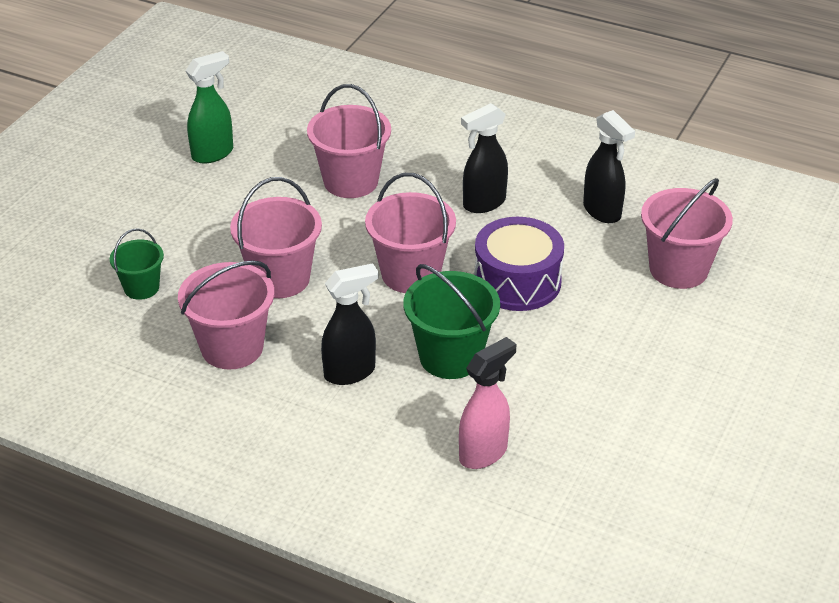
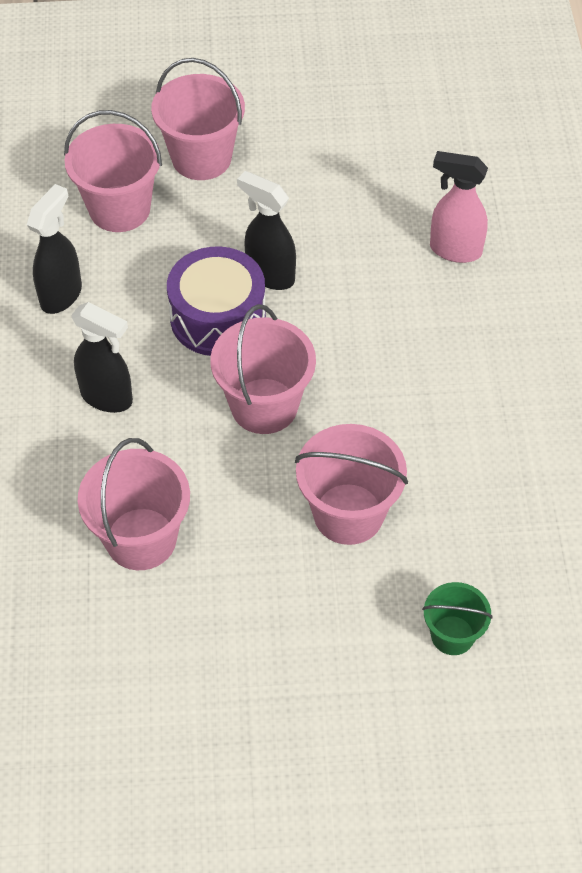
camera: 120 degrees left, 15 degrees up
pink bucket [178,261,274,370] -> pink bucket moved to [151,58,245,180]
green spray bottle [186,51,233,164] -> none
black spray bottle [321,263,378,385] -> black spray bottle moved to [237,171,296,290]
green bucket [403,264,500,379] -> none

